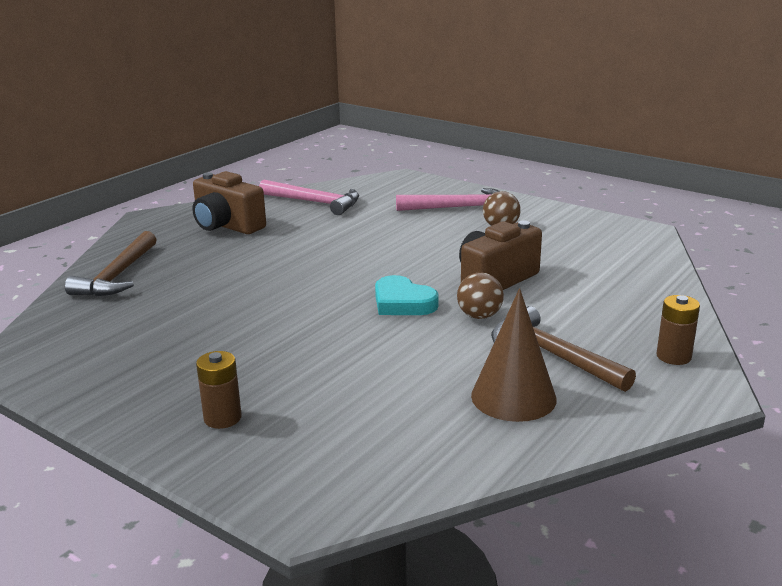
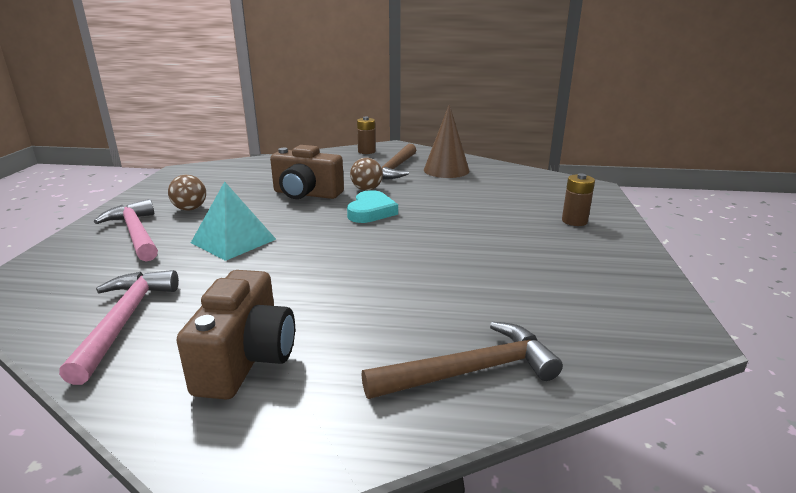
camera: 120 degrees left, 0 degrees up
none -> turquoise pyramid [191,181,276,261]

